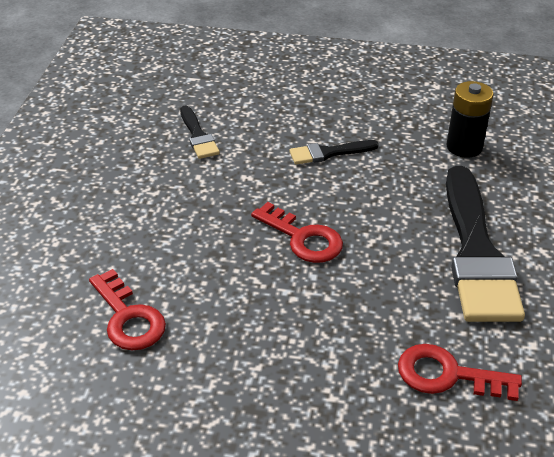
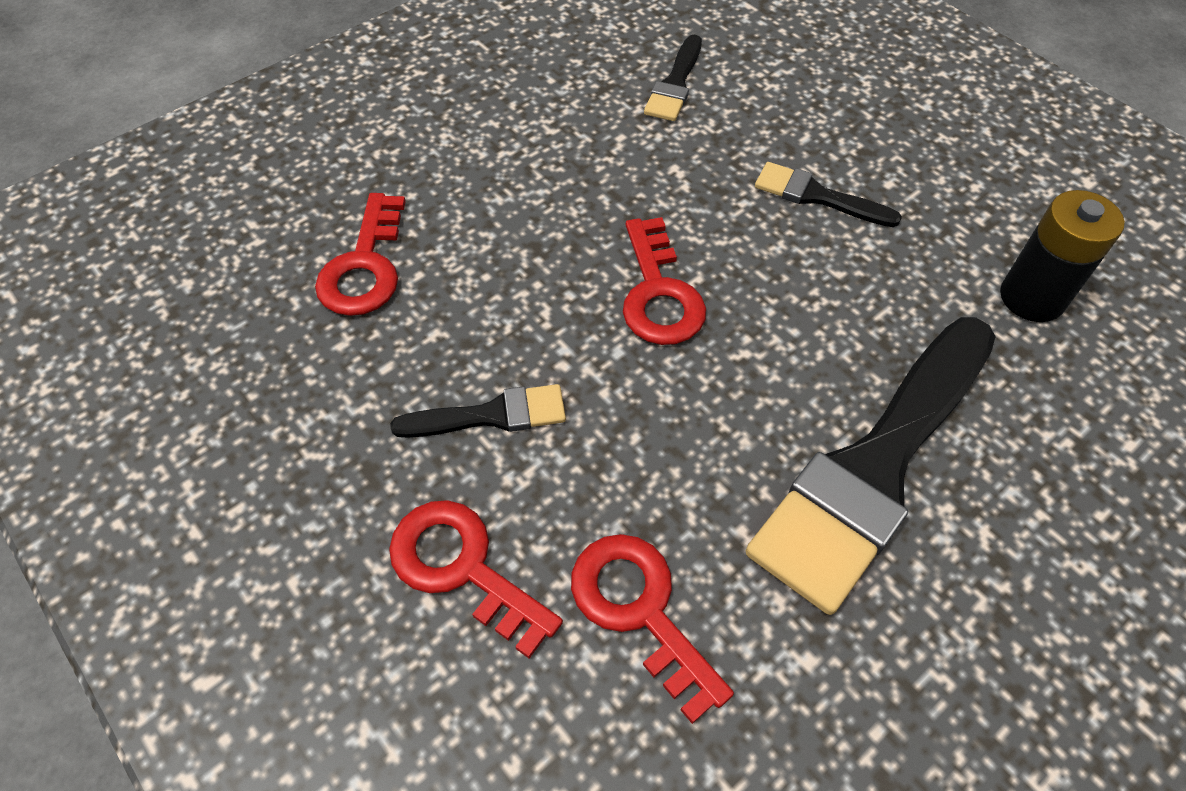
camera: 40 degrees right, 15 degrees up
none -> red key [389,500,563,658]
none -> black brush [390,384,566,438]

